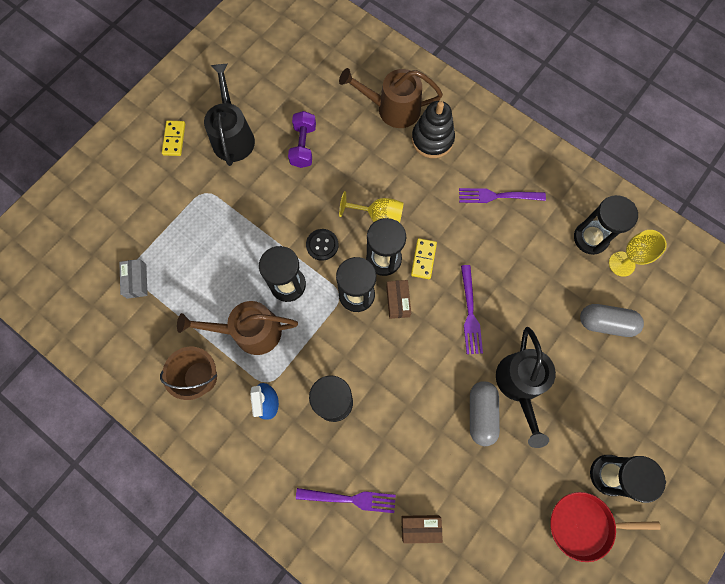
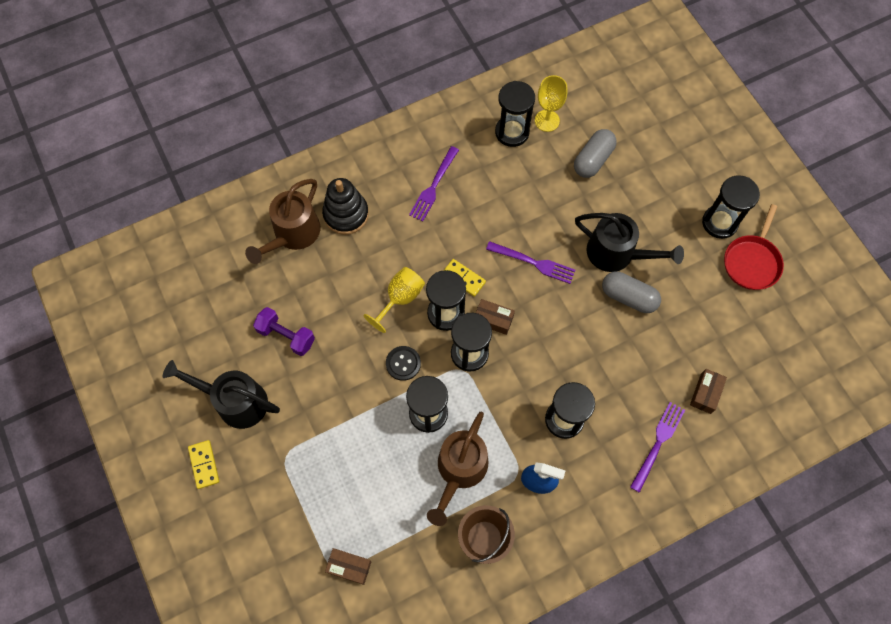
camera: 65 degrees left, 5 degrees down
grey box [119,259,148,299] -> brown box [325,548,372,585]
yellow domino [162,120,185,156] -> yellow domino turned 45 degrees clockwise [188,440,219,489]

